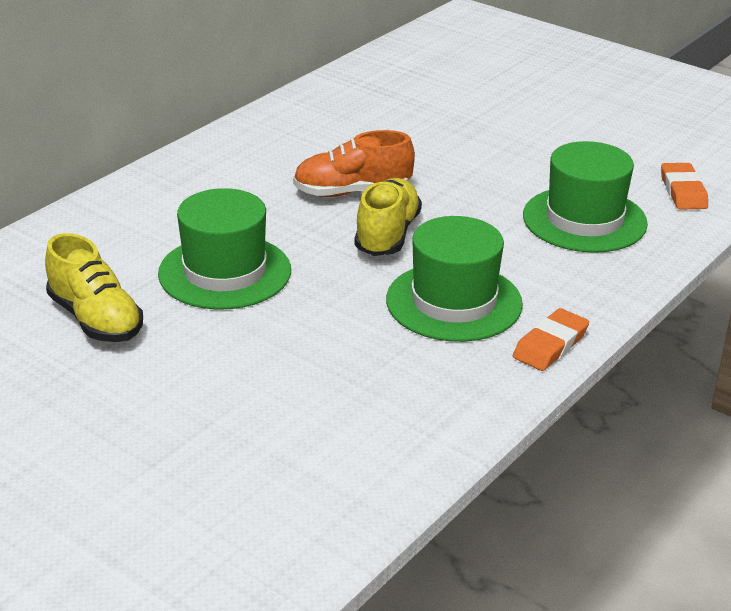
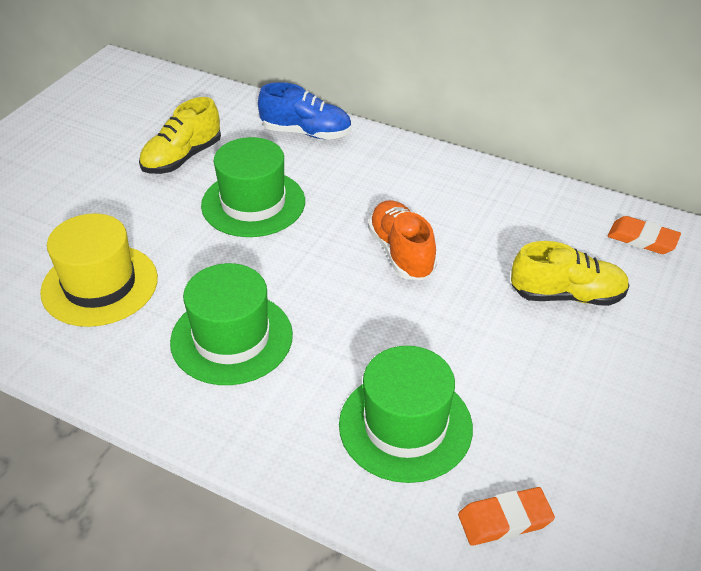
camera: 80 degrees right, 10 degrees up
yellow shoe [354,178,422,256] -> yellow shoe moved to [511,241,630,306]
orange eraser [513,308,589,371] -> orange eraser moved to [607,216,681,254]
none -> yellow hat [40,213,158,327]
none -> blue shoe [258,82,352,140]

